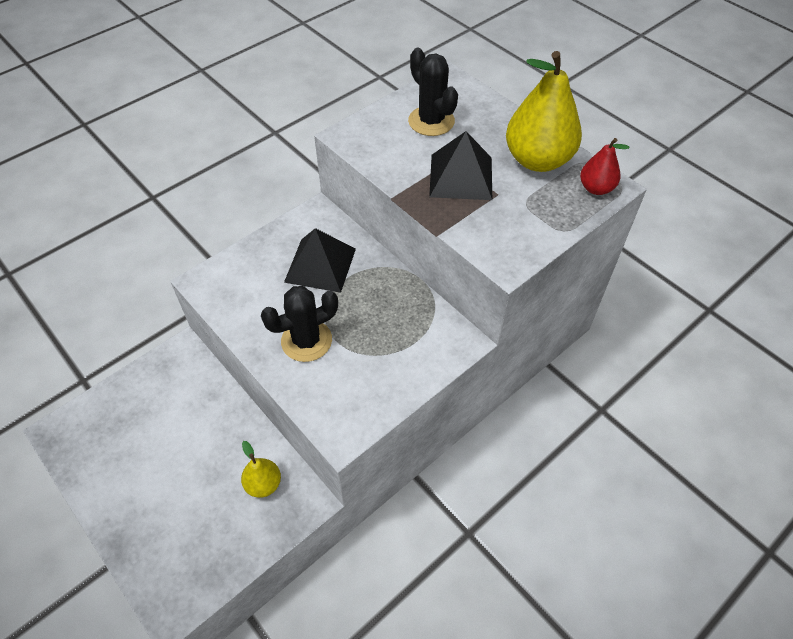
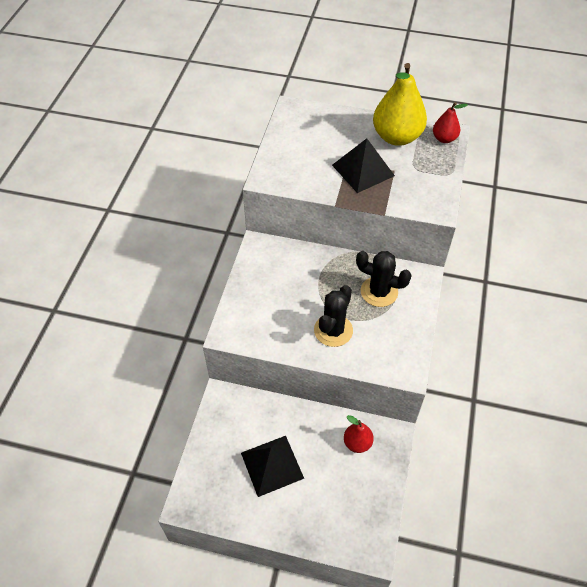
camera: 35 degrees left, 0 degrees up
yellow pear [241,441,281,498] -> red pear [344,415,374,453]
black pyramid [284,228,356,293] -> black pyramid moved to [241,436,304,497]
black cactus [408,48,458,136] -> black cactus moved to [356,251,412,307]

